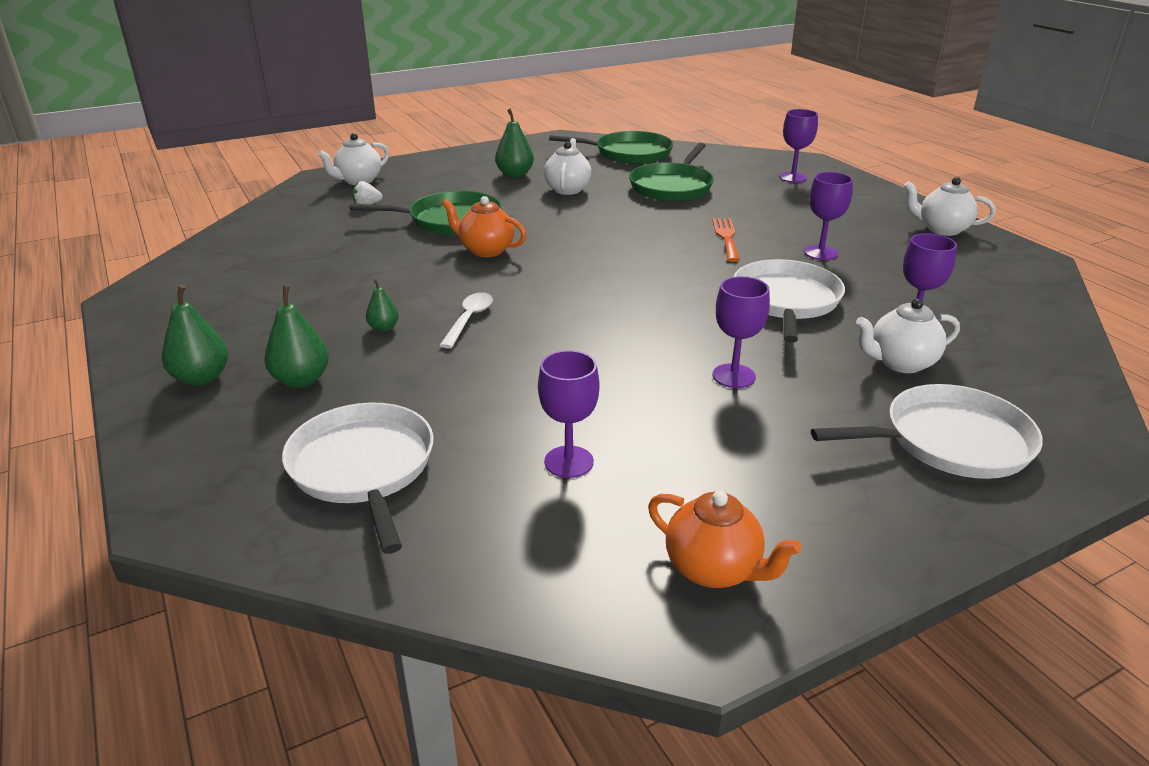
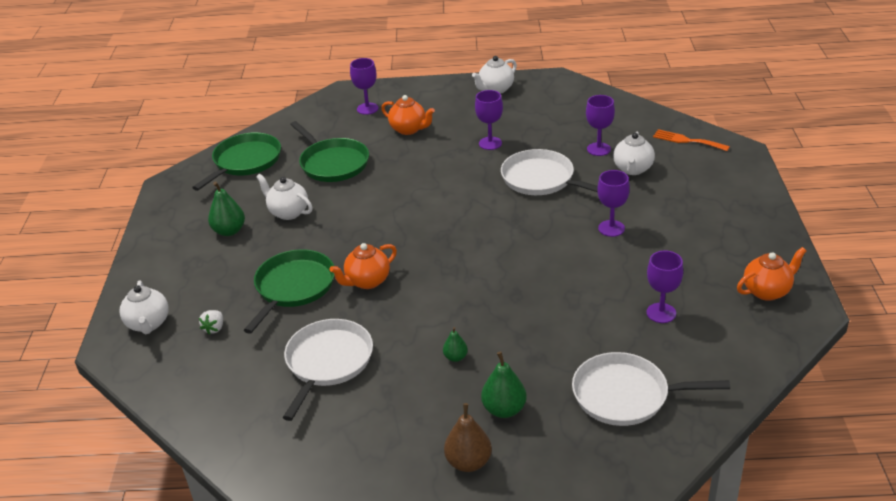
camera: 60 degrees left, 5 degrees up
green pear [162,285,228,386] -> brown pear [444,403,492,472]
white spoon [440,292,493,348] -> none
orange fork [712,218,740,262] -> orange fork moved to [653,129,730,151]
white pan [811,384,1043,479] -> white pan moved to [283,319,373,421]
none -> orange teapot [381,95,435,135]

